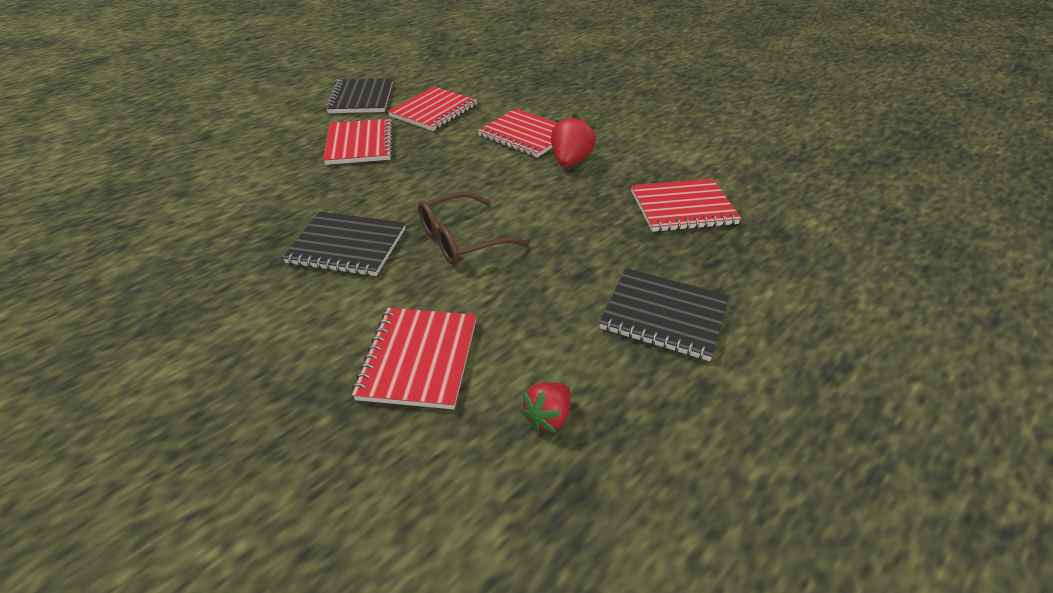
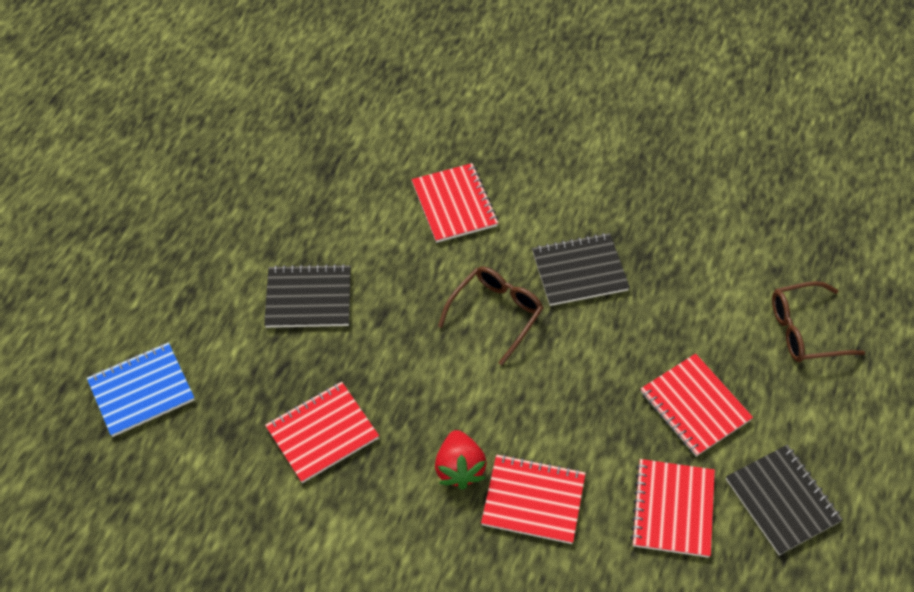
camera: 155 degrees right, 15 degrees up
red strawberry [519,382,571,433] -> none
none -> blue notebook [87,342,195,437]
none -> brown glasses [772,281,865,362]

